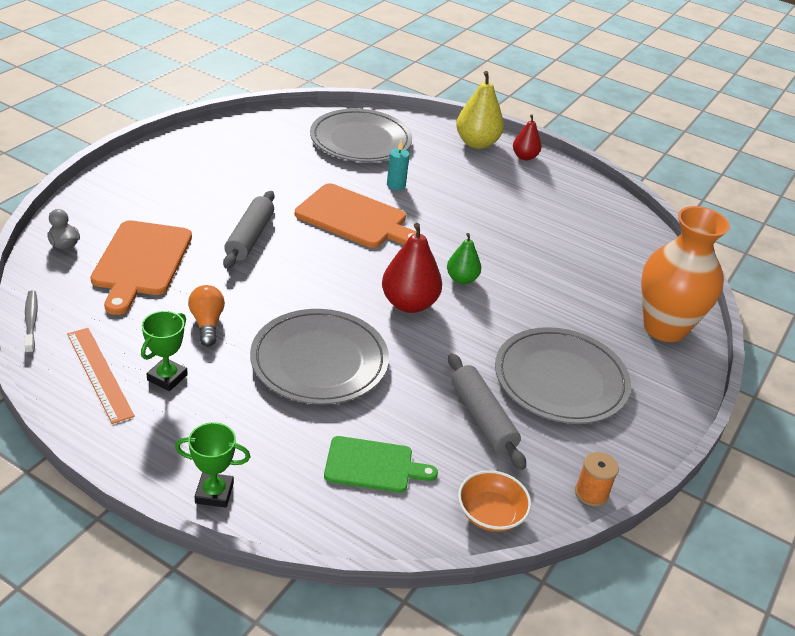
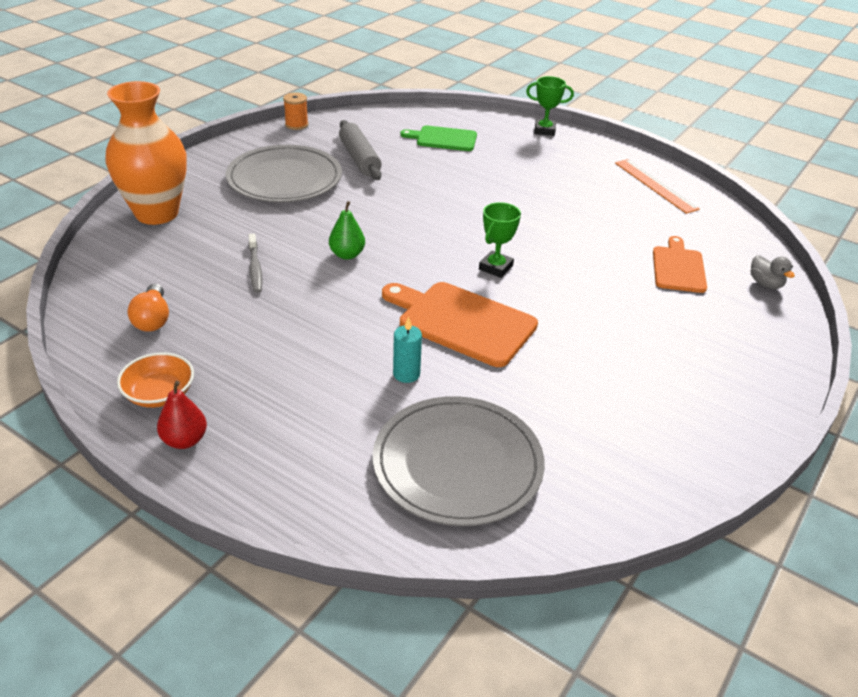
camera: 175 degrees left, 0 degrees up
grey toothbrush [24,290,38,354] -> grey toothbrush moved to [249,234,263,293]
orange cutting board [90,220,192,315] -> orange cutting board [653,236,707,293], size x0.64
green trophy [141,311,188,391] -> green trophy moved to [479,202,521,278]
orange light bulb [188,285,225,347] -> orange light bulb moved to [127,284,169,332]
grey rolling pin [223,191,275,269] -> none
grey plate [250,309,389,405] -> none
red pear [382,223,442,313] -> none
yellow pear [456,71,504,149] -> none
orange bowl [458,470,531,532] -> orange bowl moved to [117,352,194,408]

